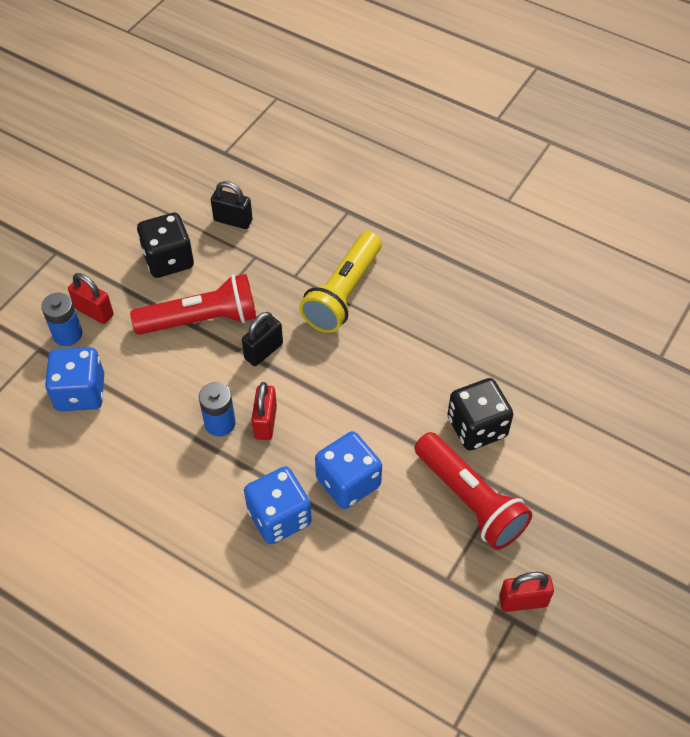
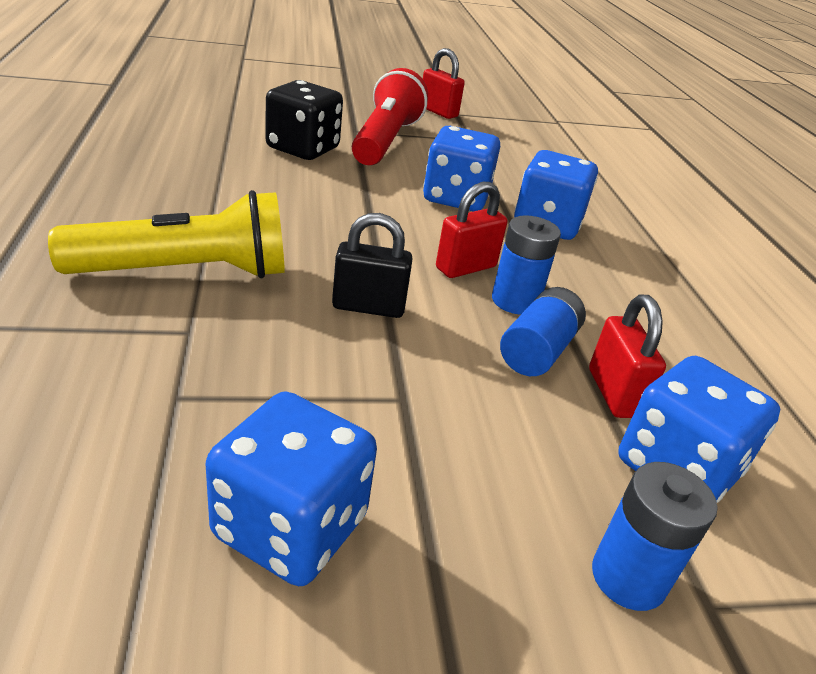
camera: 135 degrees left, 20 degrees down
red padlock [68,273,114,324] -> red padlock moved to [589,295,666,418]
red flashlight [130,274,256,335] -> none
black dice [137,213,194,278] -> blue dice [206,392,377,586]
black padlock [211,181,253,229] -> none
none -> blue battery [500,287,586,376]

